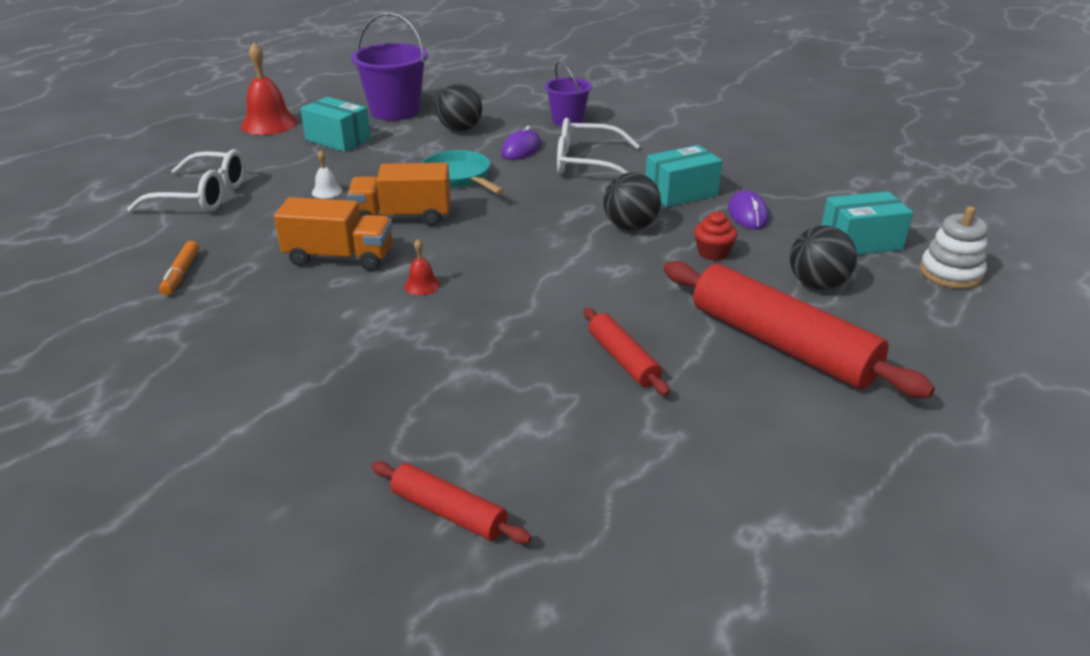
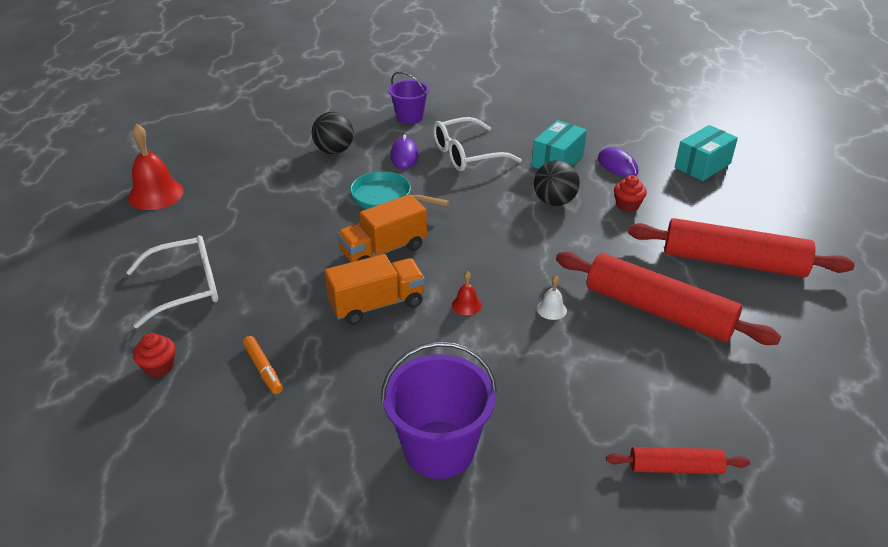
camera: 30 degrees left, 5 degrees up
turquoise box [300,97,371,152] -> none
white bell [312,150,342,198] -> white bell moved to [537,276,567,320]
purple bucket [351,12,428,121] -> purple bucket moved to [381,342,497,479]
red rolling pin [584,308,670,396] -> red rolling pin [556,252,781,345], size x1.98
black ball [790,226,857,290] -> none
white stacking toy [920,206,988,289] -> none
none -> red cupcake [133,333,175,377]

